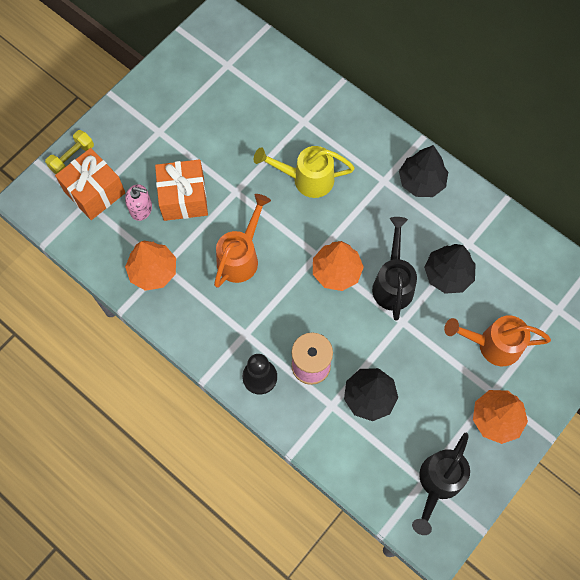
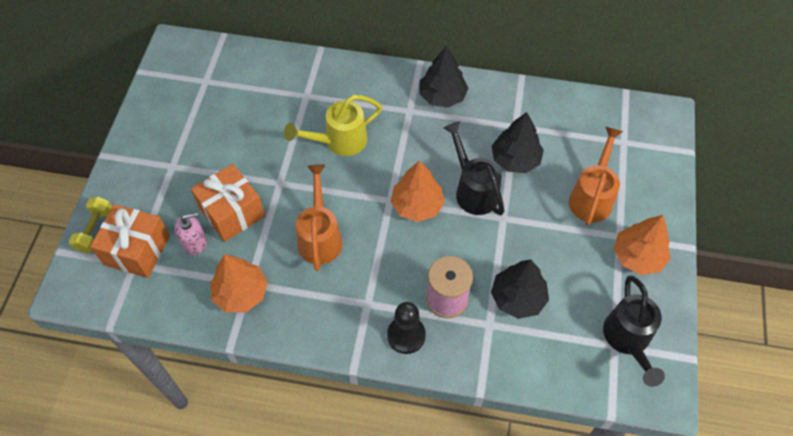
camera: 30 degrees left, 10 degrees down
orange watering can [444,315,551,366] -> orange watering can turned 135 degrees clockwise [569,127,623,225]

